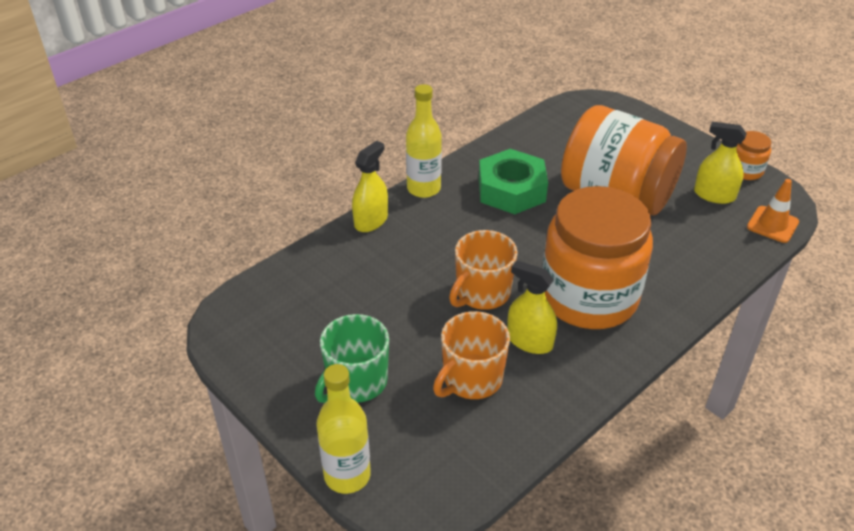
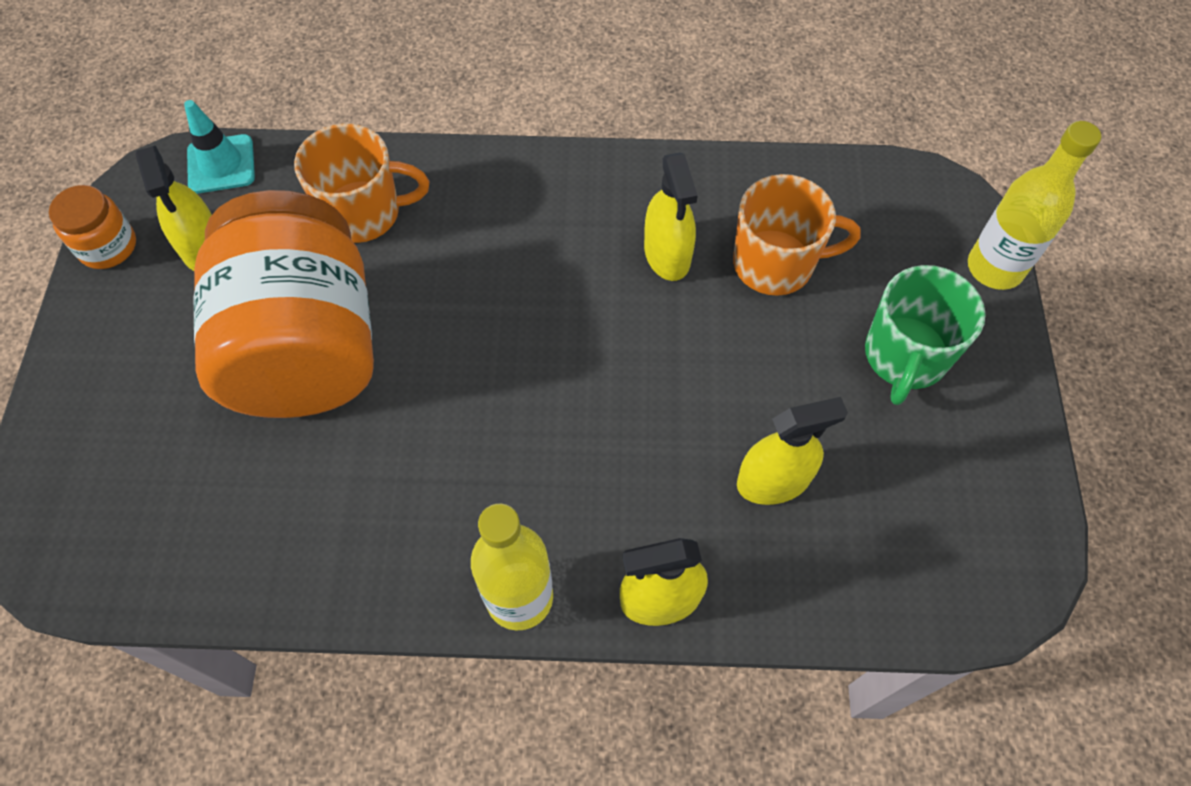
camera: 135 degrees left, 20 degrees up
green mug [315,314,389,403] -> green mug turned 120 degrees clockwise [865,265,986,405]
orange mug [449,230,518,310] -> orange mug moved to [294,123,429,243]
green nut [479,149,548,214] -> none
orange jar [542,186,653,329] -> none
orange traffic cone [747,179,799,243] -> turquoise traffic cone [184,100,255,193]
none -> yellow spray bottle [737,397,848,505]

